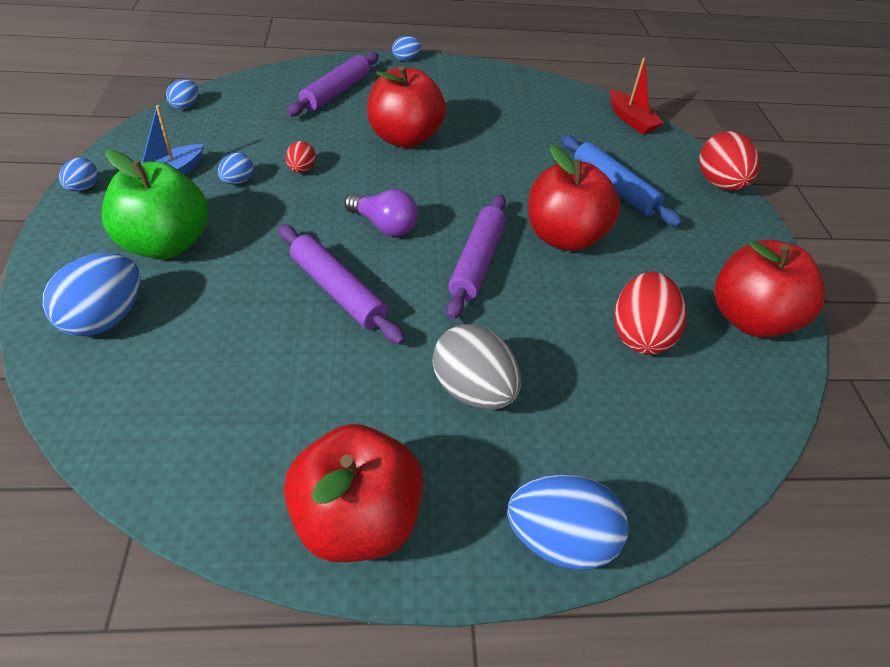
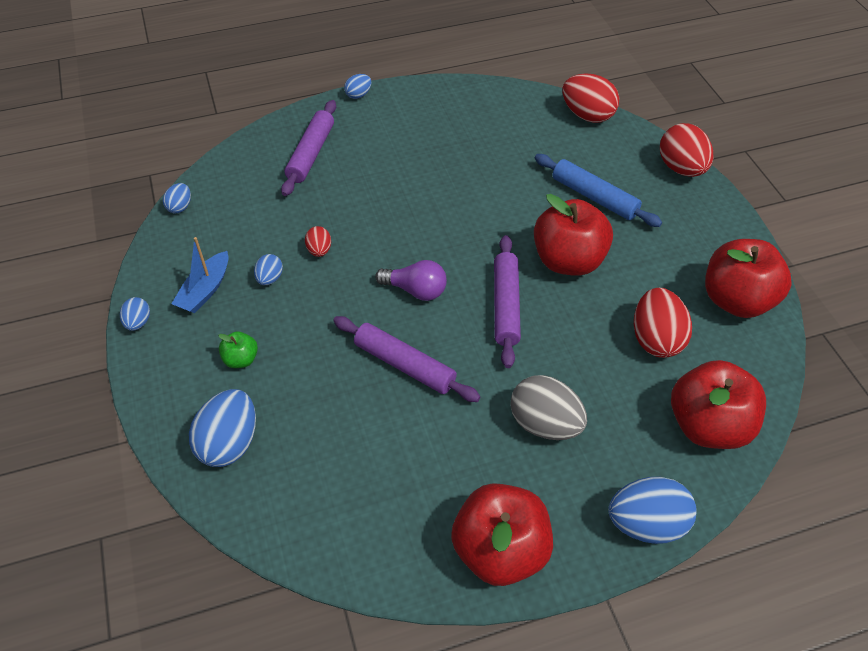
camera: 10 degrees left, 5 degrees up
green apple [102,149,209,259] -> green apple [218,332,258,368], size x0.45
red apple [367,66,446,148] -> red apple moved to [671,360,766,449]
red boat [610,57,664,134] -> red egg [563,73,619,123]

